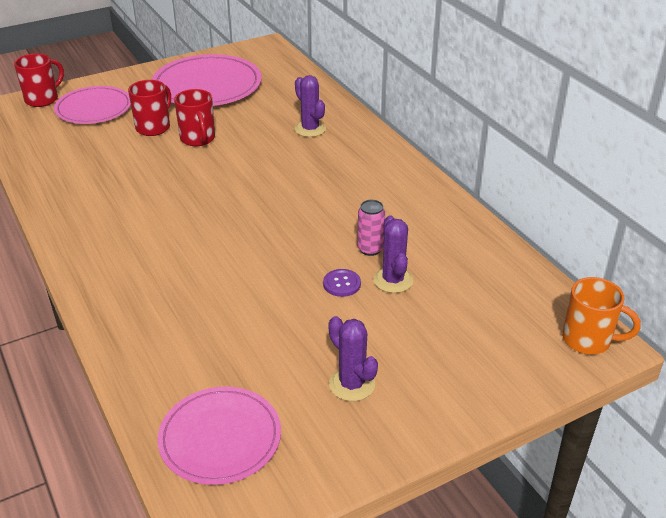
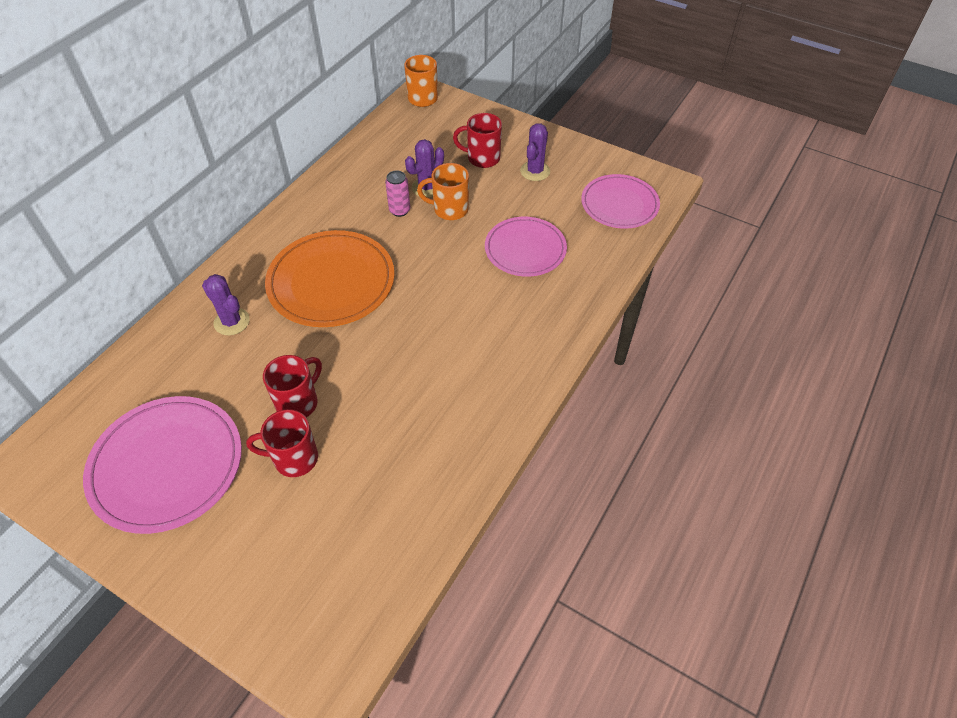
camera: 120 degrees left, 15 degrees up
red mug [14,53,64,107] -> red mug moved to [453,113,502,168]
pink plate [54,86,131,124] -> pink plate moved to [485,217,567,277]
purple cactus [295,75,326,137] -> purple cactus turned 75 degrees counterclockwise [202,274,250,335]
purple button [323,269,361,297] -> orange mug [417,163,469,220]
none -> orange plate [265,230,395,327]

